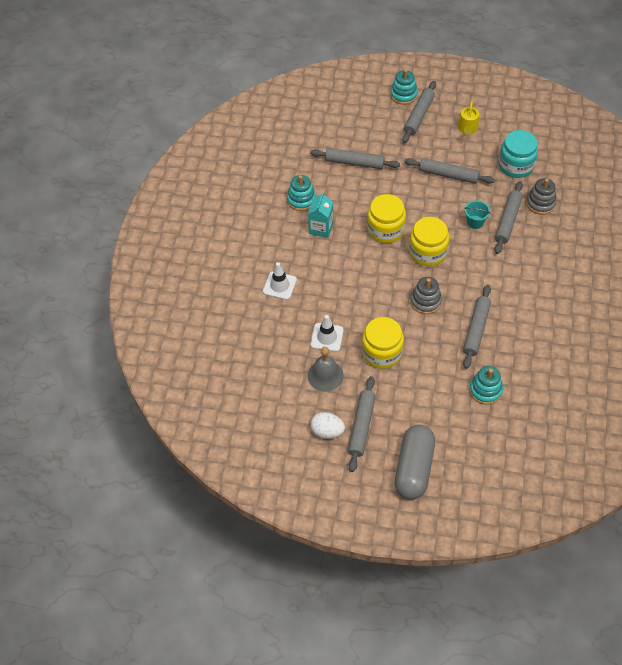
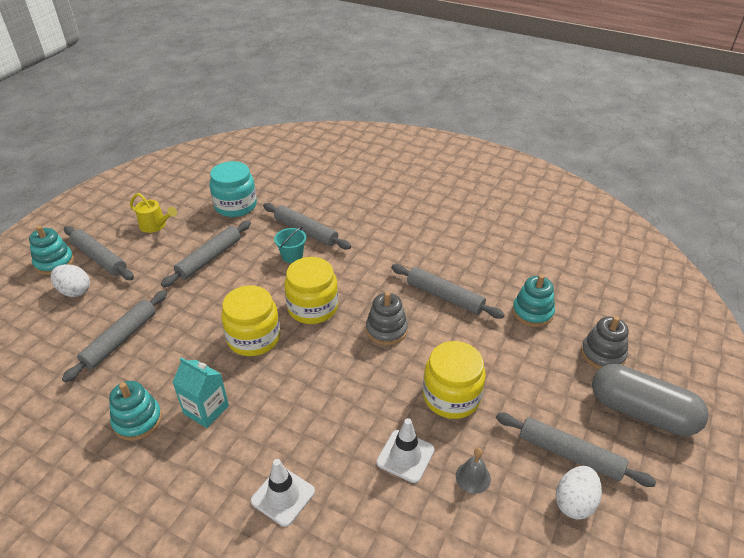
camera: 75 degrees left, 15 degrees down
grey bell [307,347,344,391] -> grey bell [456,448,491,494], size x0.61
grey stacking toy [526,178,557,215] -> grey stacking toy moved to [581,316,629,369]
none -> white egg [51,264,90,297]

